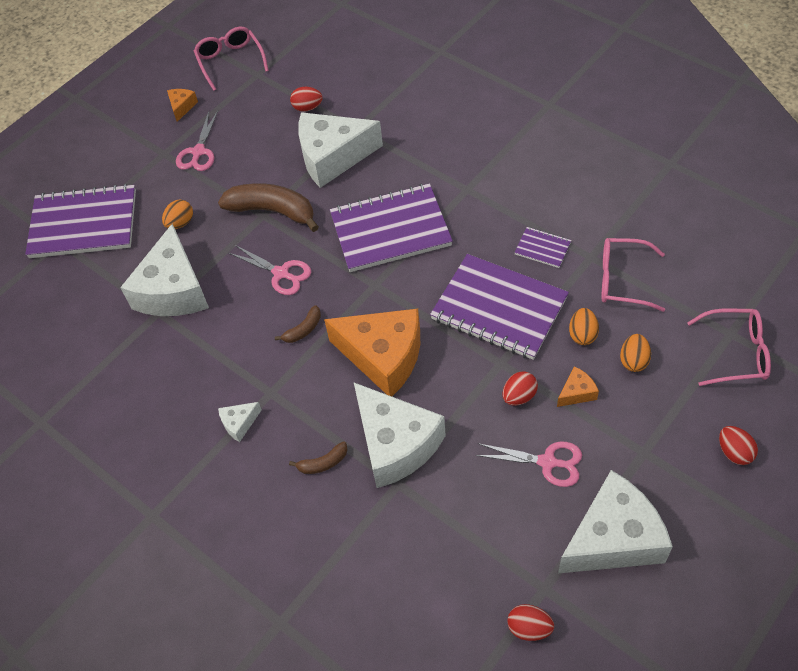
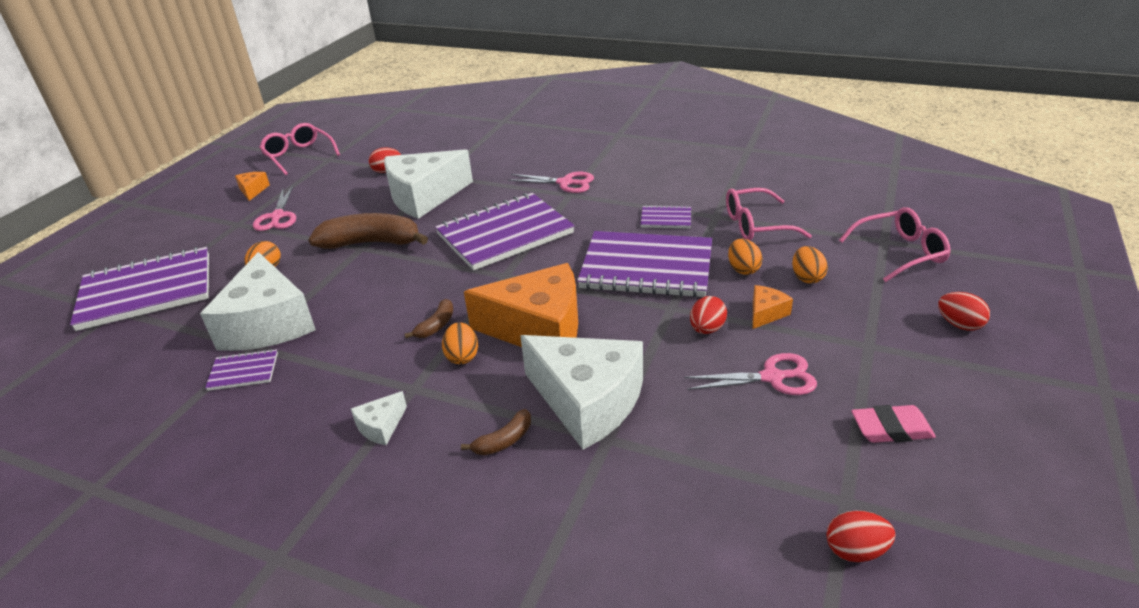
camera: 20 degrees left, 20 degrees down
pink scissors [229,244,311,295] -> pink scissors moved to [508,172,594,193]
white cheese [558,470,673,573] -> pink eraser [851,405,936,443]
none -> purple notebook [205,349,278,391]
none -> orange egg [442,322,478,364]

